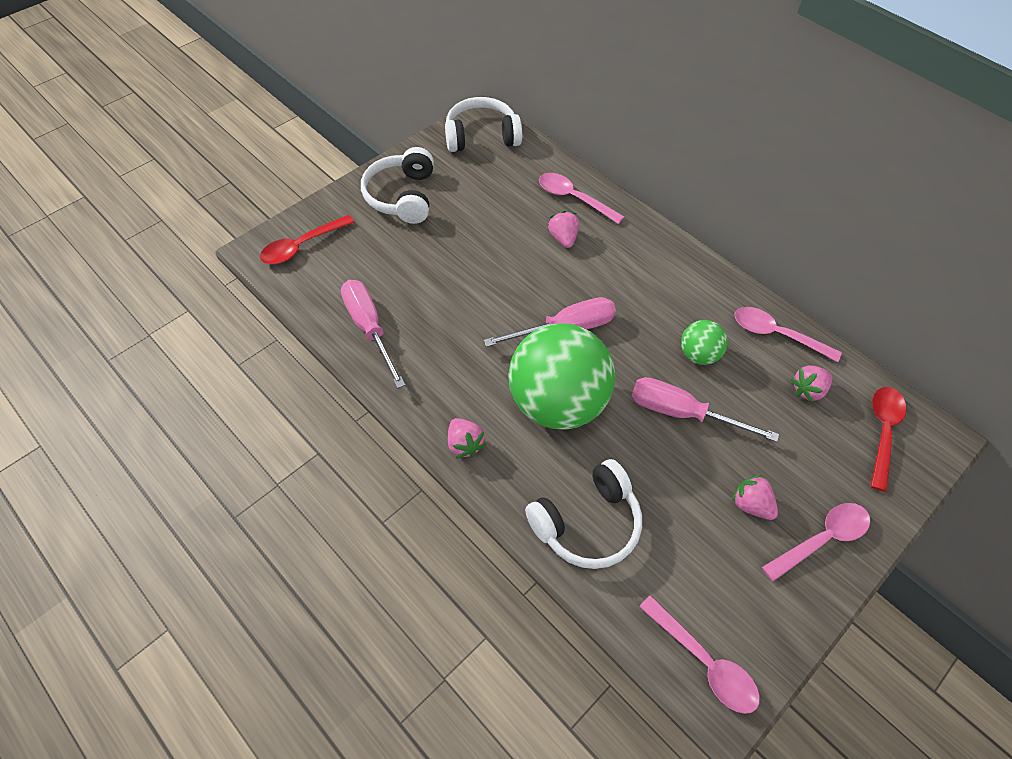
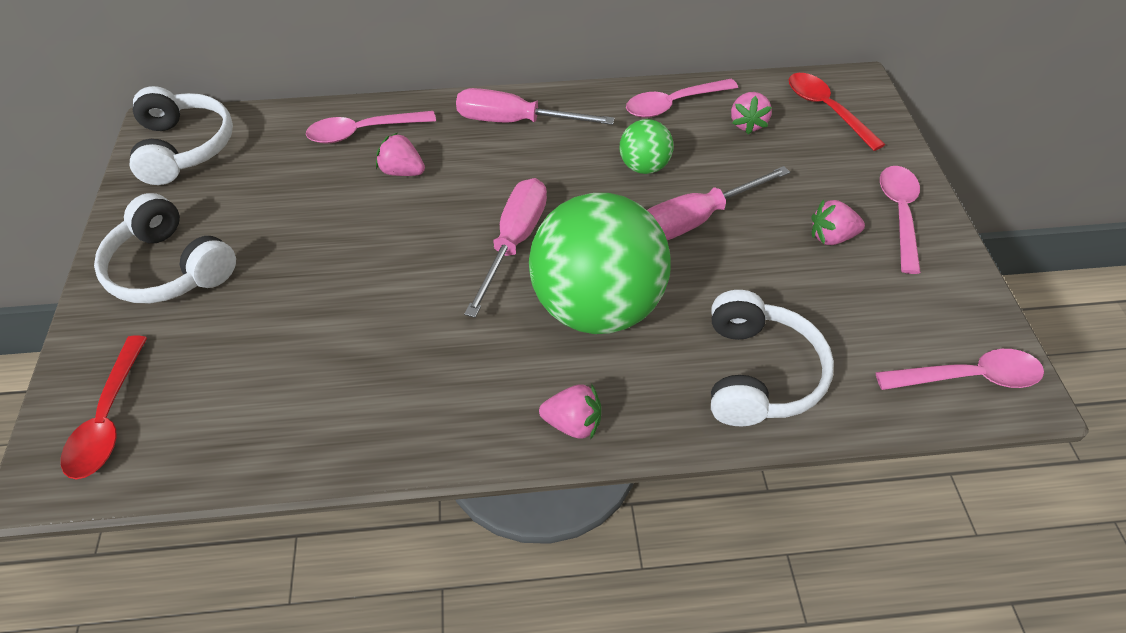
camera: 50 degrees left, 5 degrees down
pink screwdriver [341,280,405,388] -> pink screwdriver moved to [456,88,615,125]
white headphones [445,97,522,152] -> white headphones turned 135 degrees clockwise [130,86,233,185]

